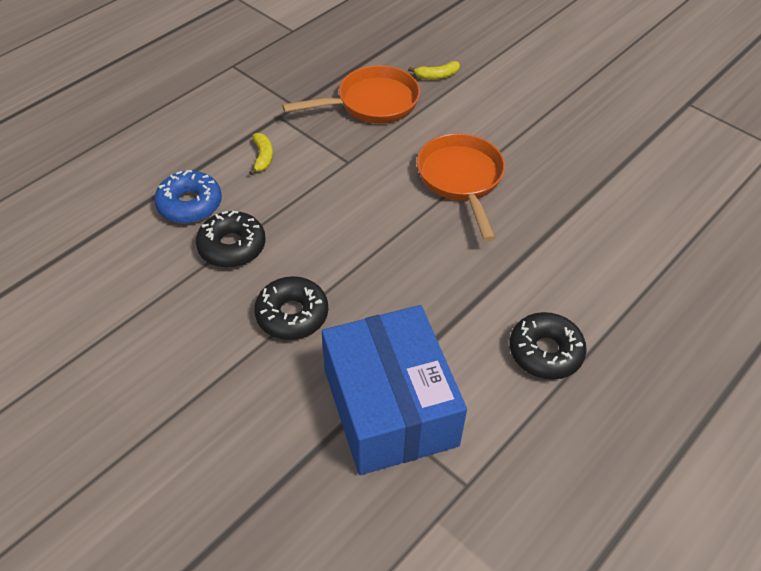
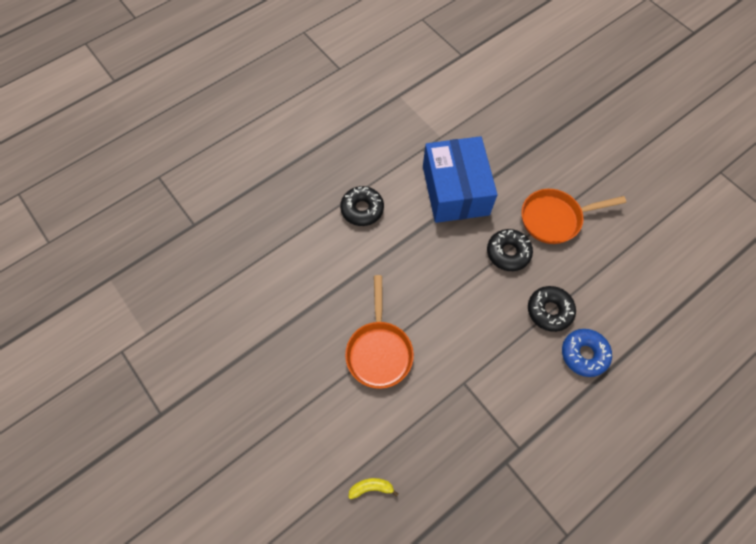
camera: 170 degrees left, 15 degrees up
yellow banana [249,133,273,175] -> none
orange pan [282,65,420,123] -> orange pan moved to [521,189,626,244]

